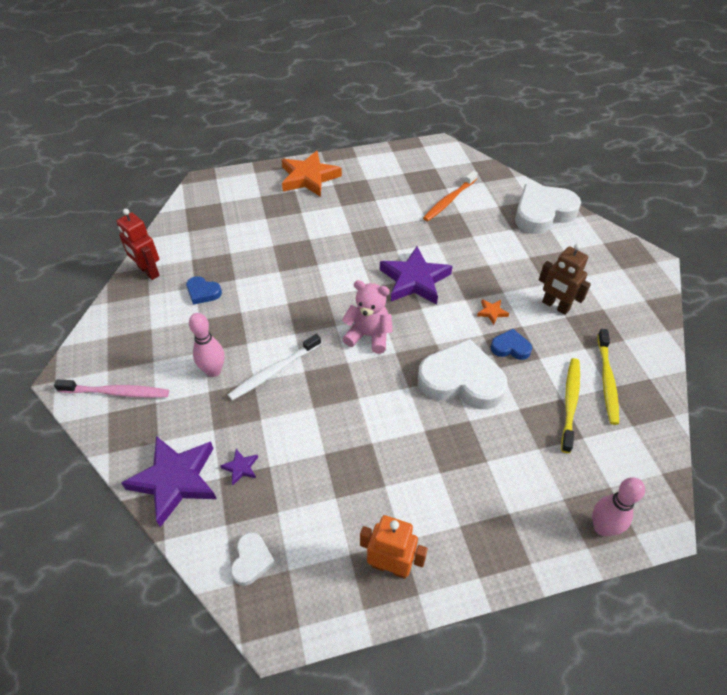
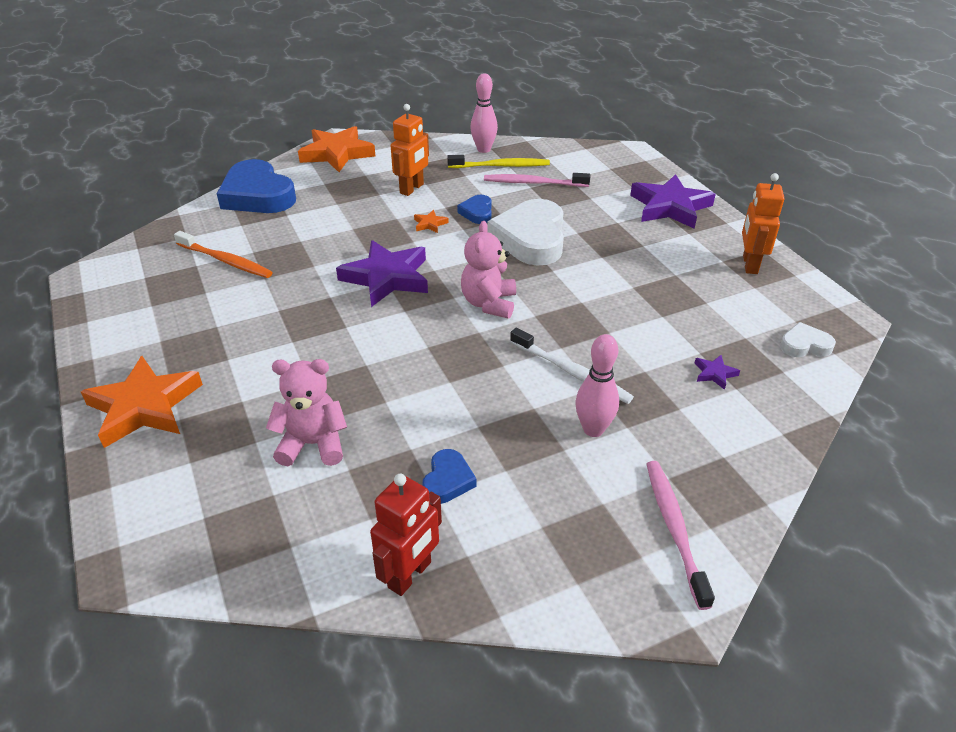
camera: 100 degrees left, 10 degrees down
purple star [121,436,217,527] -> purple star moved to [630,174,716,229]
white heart [515,184,581,234] -> blue heart [217,159,296,213]
brown robot [539,243,591,315] -> orange robot [391,104,429,196]
yellow toothbrush [561,358,580,453] -> pink toothbrush [484,173,590,187]
pink bowling pin [592,477,645,536] -> pink bowling pin moved to [470,73,498,153]
none -> pink teddy bear [266,359,347,466]
none -> orange star [298,126,375,172]

